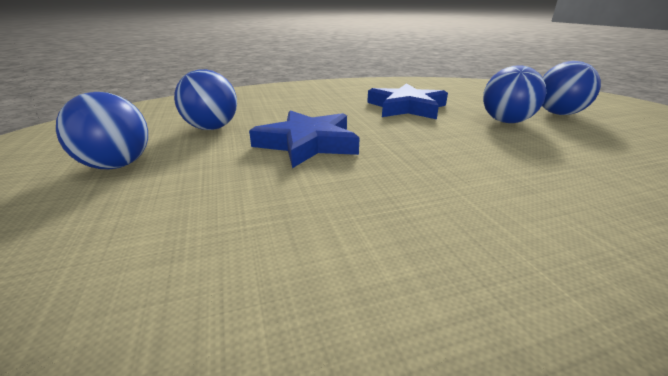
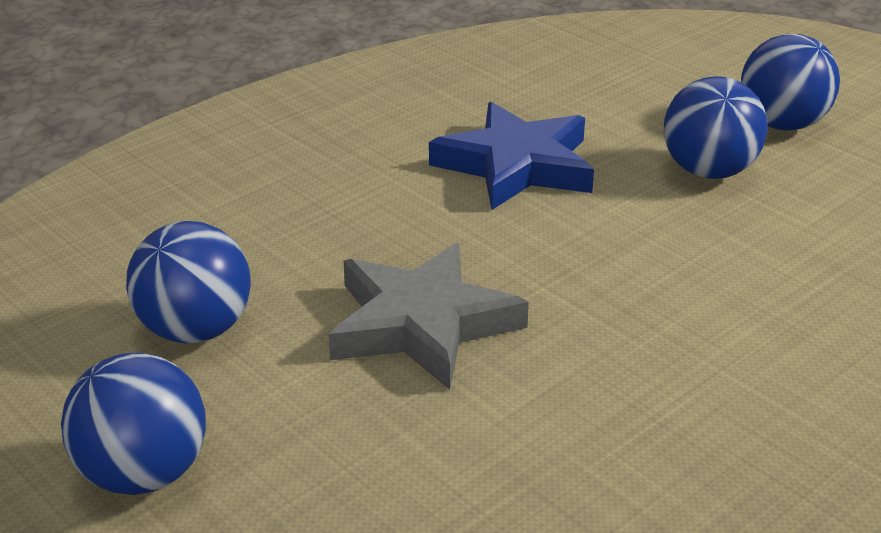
camera: 25 degrees left, 5 degrees up
blue star [249,111,359,168] -> grey star [329,243,529,390]

